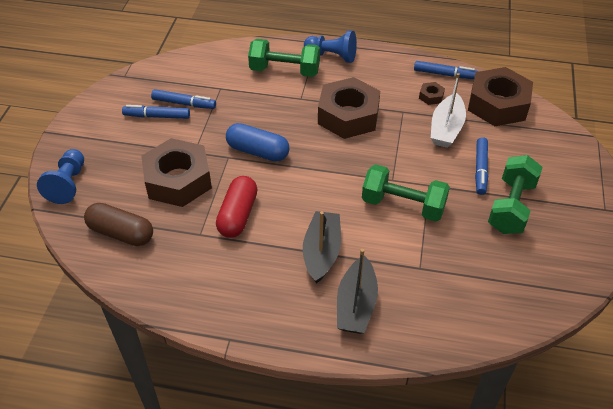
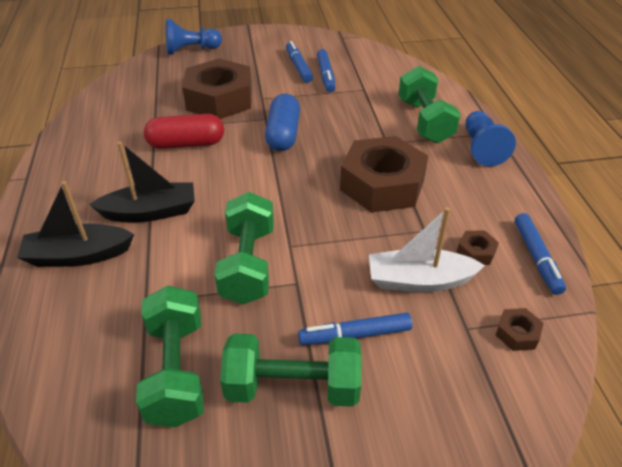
camera: 70 degrees right, 5 degrees down
brown capsule [84,203,153,246] -> none
brown nut [468,67,533,126] -> brown nut [496,308,544,351], size x0.40
none -> green dumbbell [136,286,204,427]

